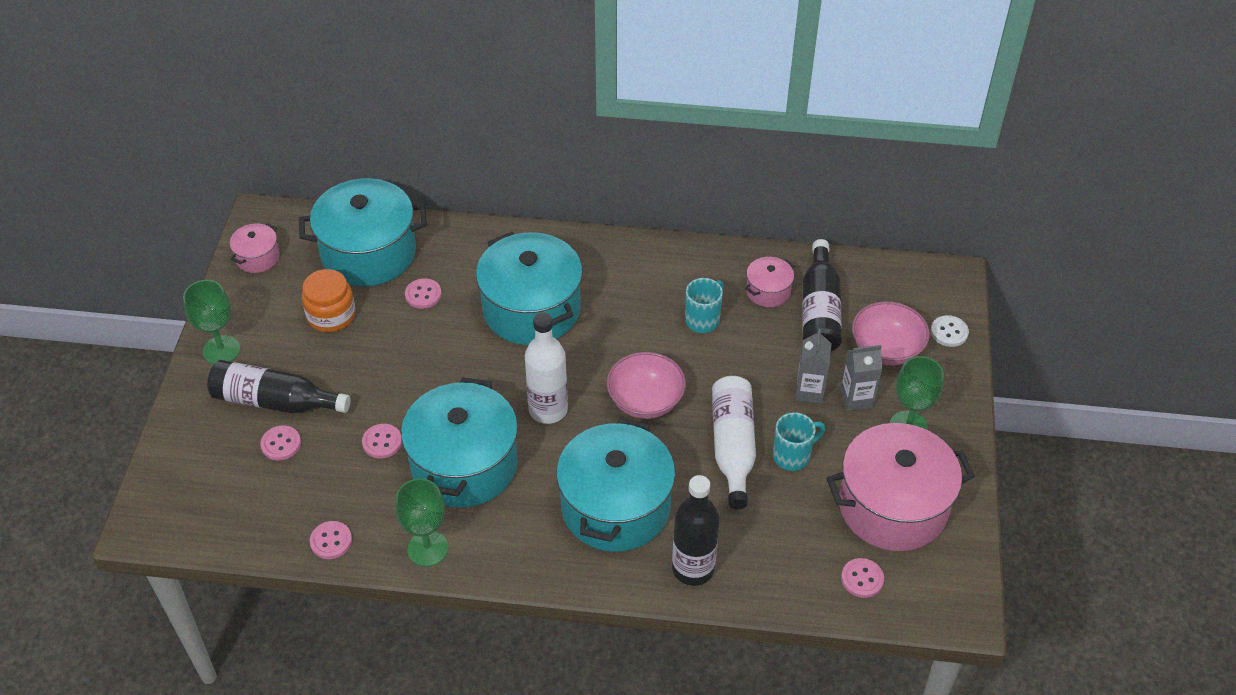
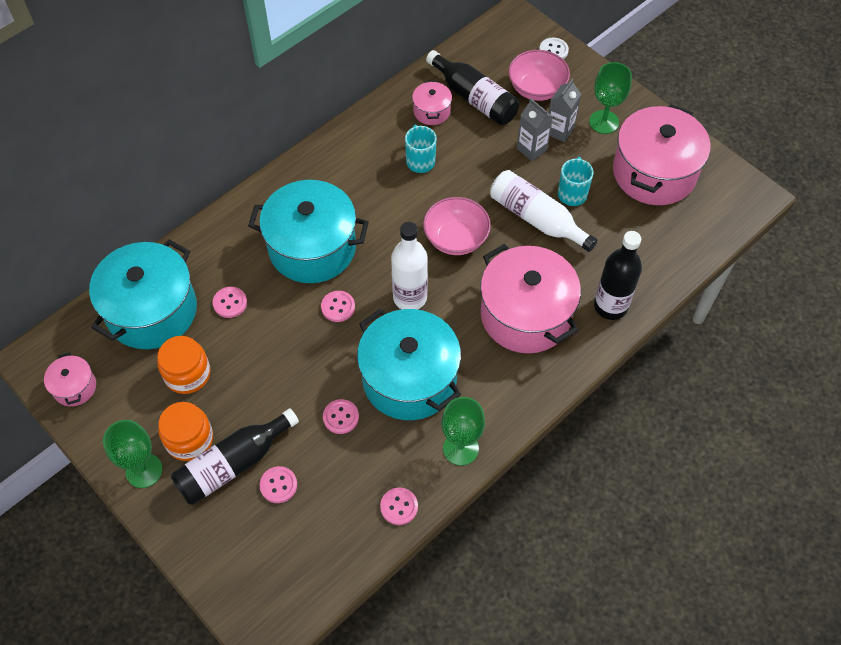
camera: 50 degrees left, 10 degrees up
turquoise pot [556,418,675,552] -> pink pot [480,244,581,353]
pink button [841,558,884,598] -> pink button moved to [321,291,355,322]
none -> orange jar [158,402,213,461]

